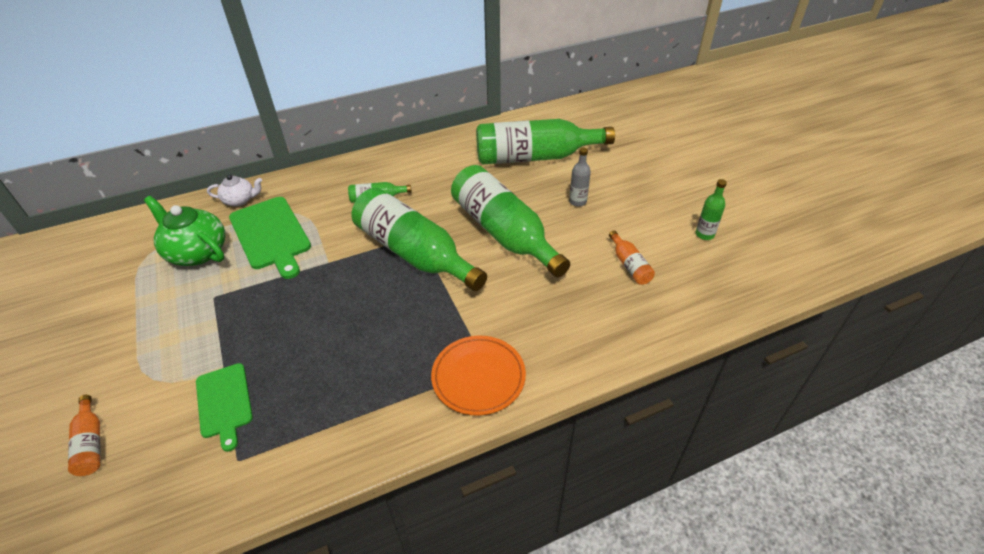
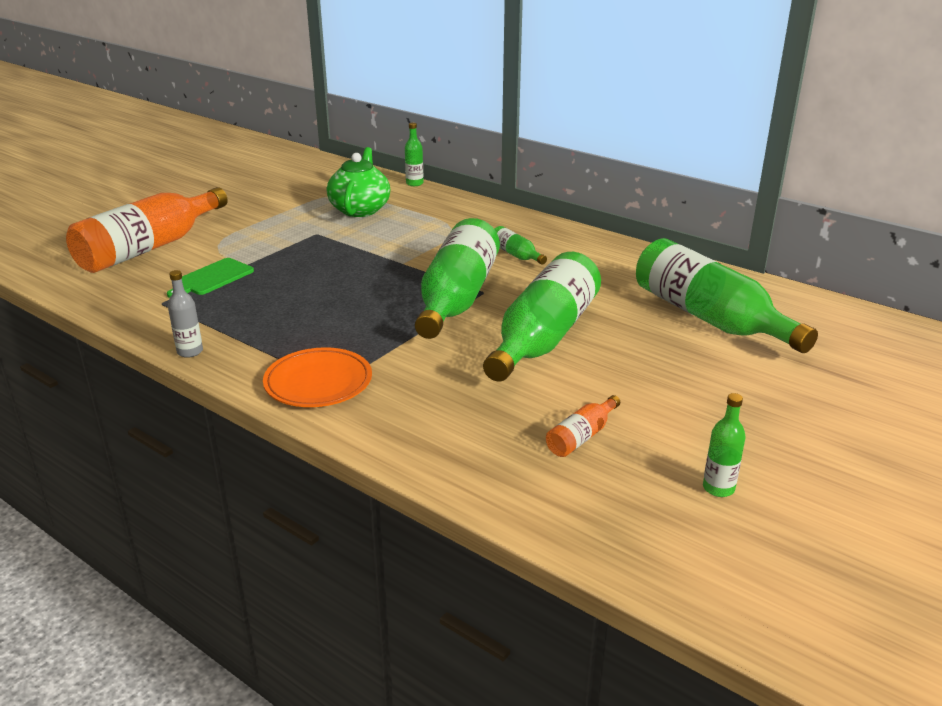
camera: 60 degrees right, 15 degrees down
orange bottle [68,395,100,476] -> orange bottle [66,187,228,273], size x2.37
white teapot [207,175,262,207] -> none
green cutting board [229,197,311,279] -> none
grey bottle [569,148,591,207] -> grey bottle moved to [168,270,203,358]
none -> green bottle [405,123,423,186]

